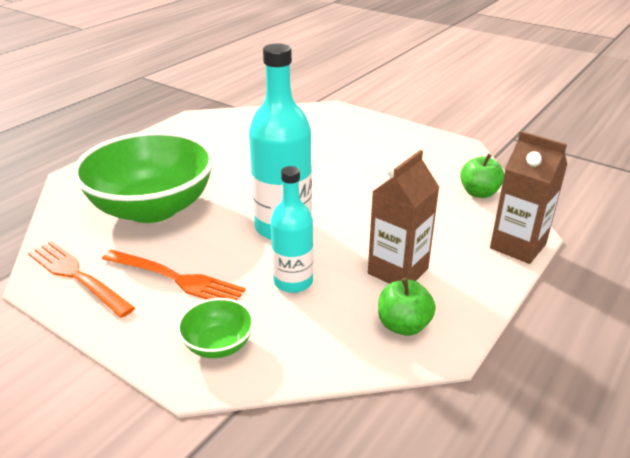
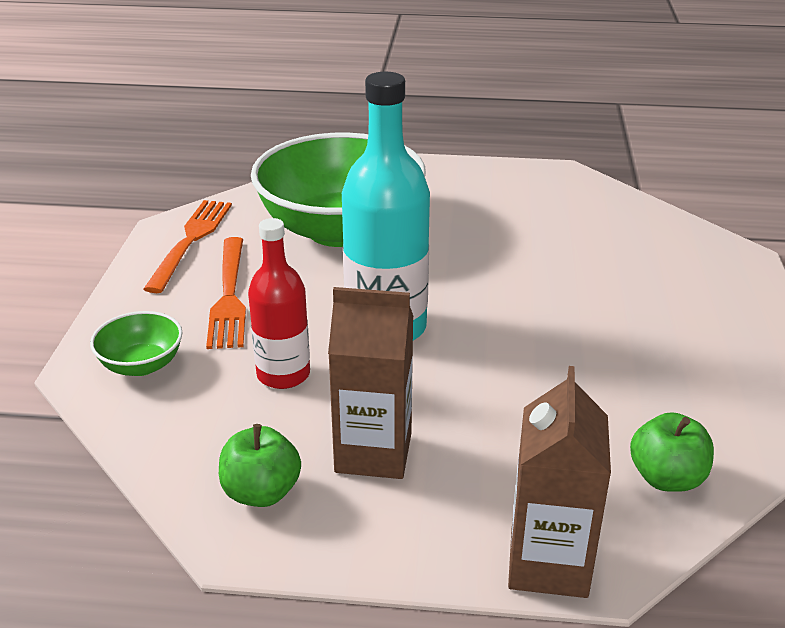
camera: 60 degrees right, 0 degrees up
turquoise bottle [270,166,313,293] -> red bottle [248,218,310,389]

